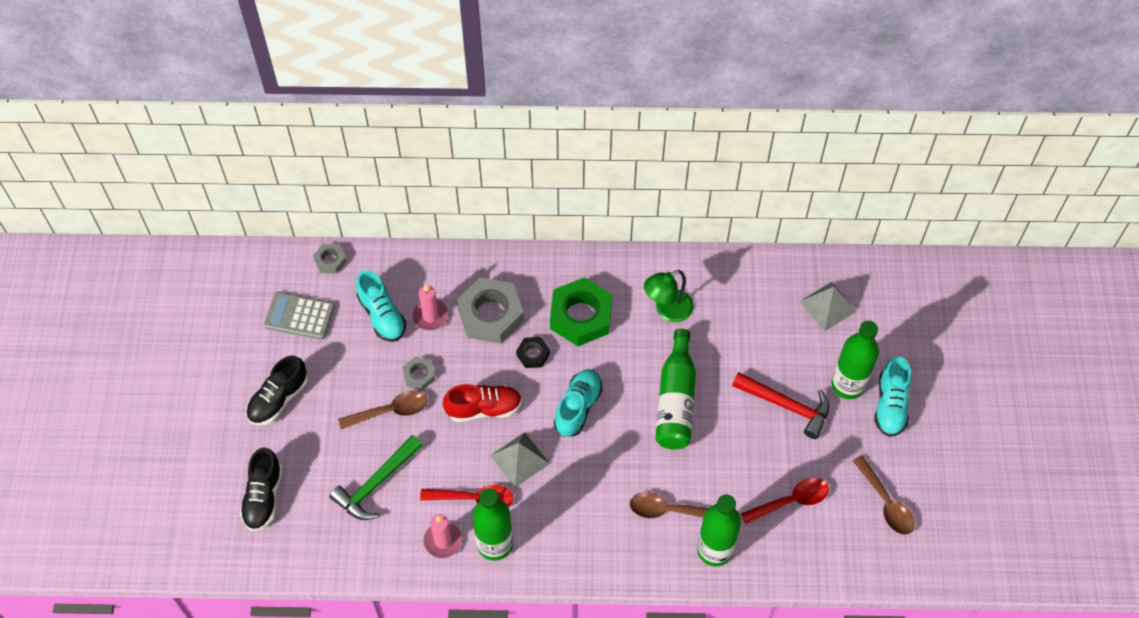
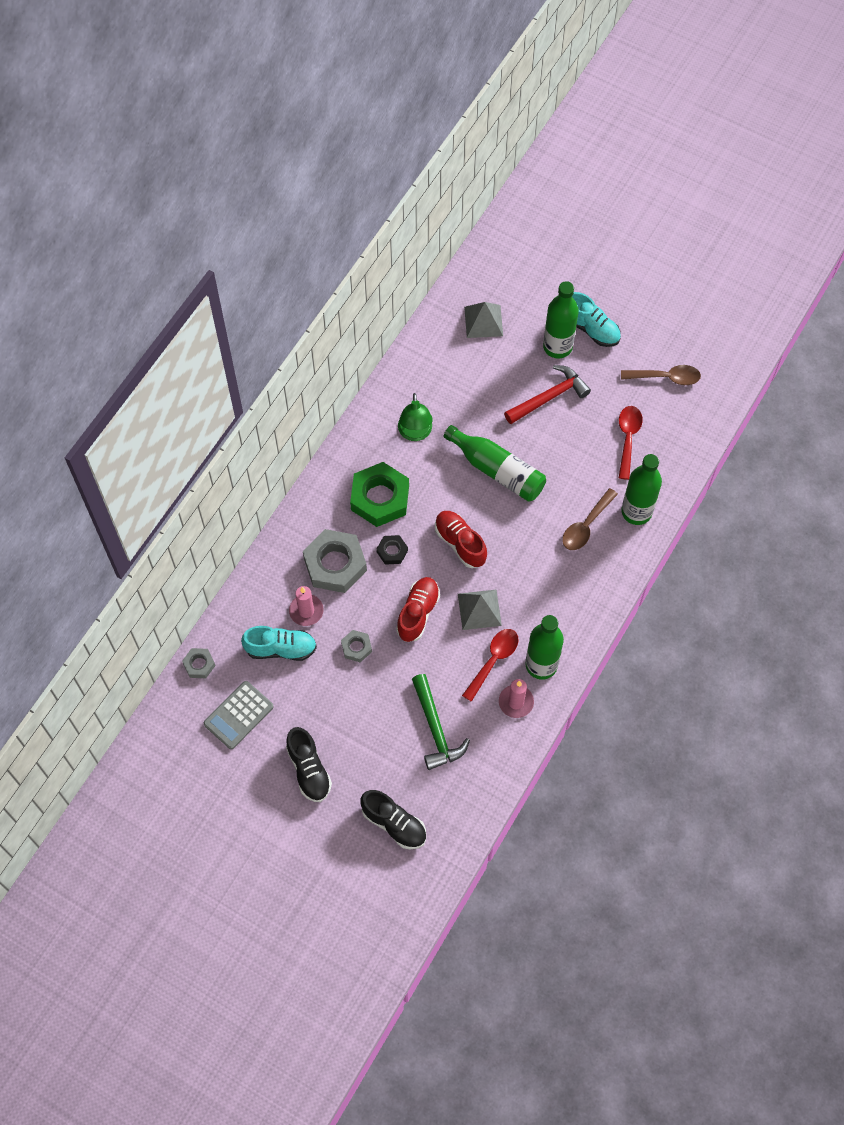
camera: 60 degrees left, 5 degrees up
brown spoon [338,391,428,429] -> none
turquoise shoe [554,369,603,437] -> red shoe [435,511,487,568]

